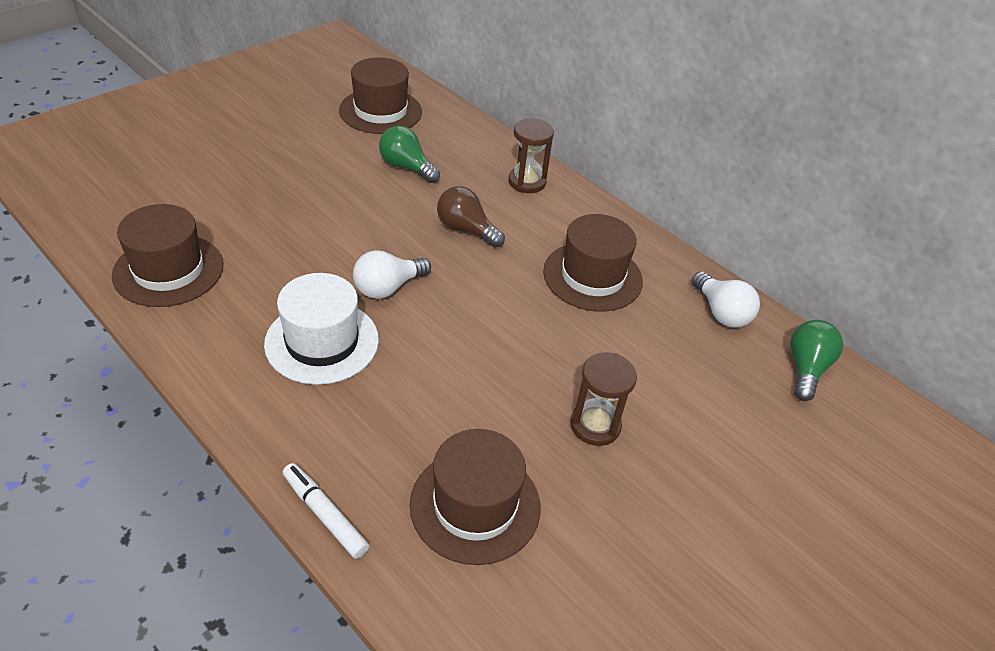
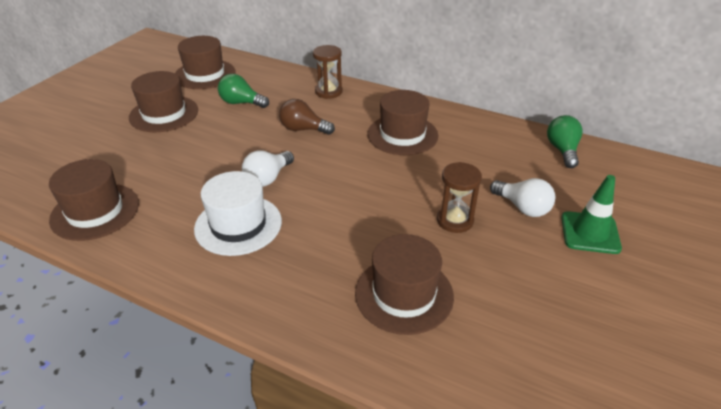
camera: 15 degrees left, 5 degrees down
white marker [283,463,369,559] -> none
white light bulb [692,271,760,328] -> white light bulb moved to [490,178,555,217]
none -> brown hat [129,71,198,132]
none -> green traffic cone [561,175,622,254]

